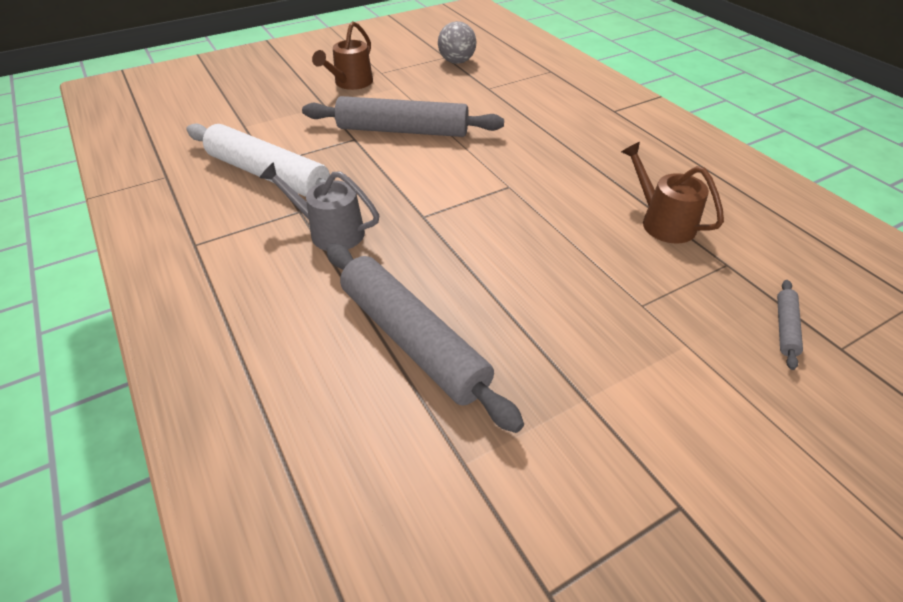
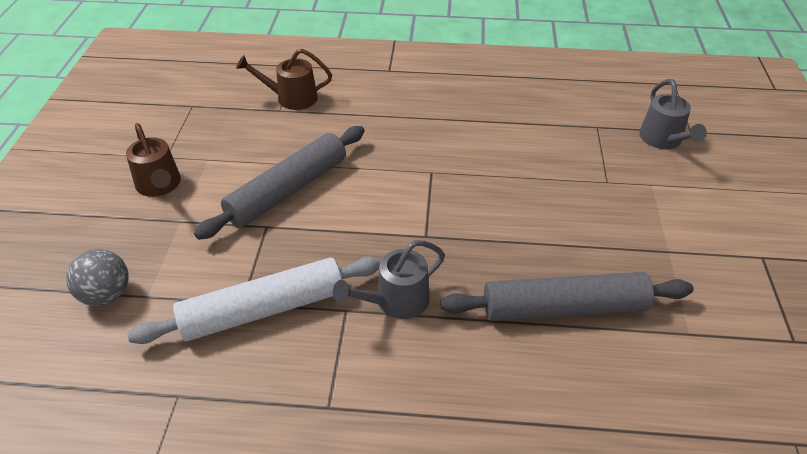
camera: 55 degrees left, 0 degrees up
grey ball [438,21,476,64] -> grey ball moved to [66,249,128,306]
brown watering can [621,142,724,244] -> brown watering can moved to [236,49,332,110]
grey rolling pin [777,280,803,370] -> grey watering can [639,79,707,149]

